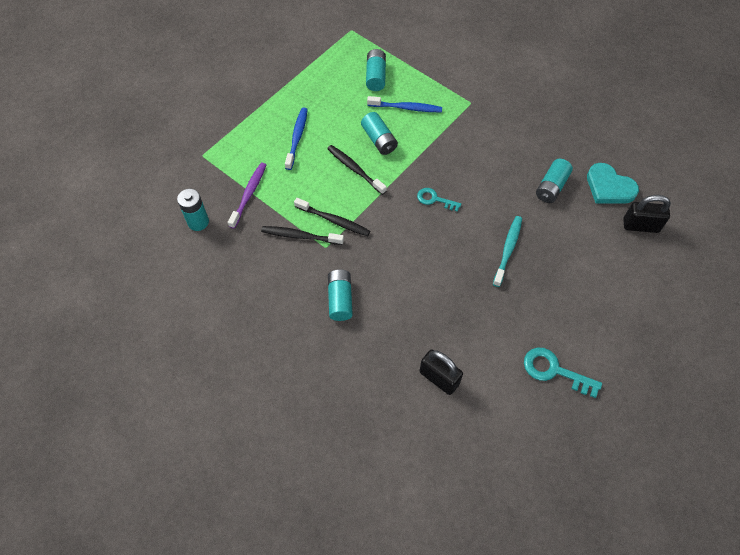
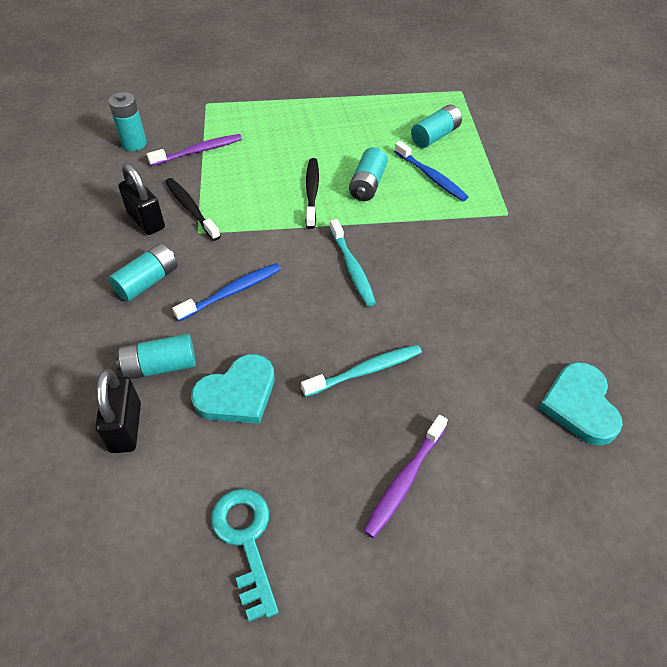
camera: 45 degrees right, 10 degrees down
blue toothbrush [285,107,308,170] -> blue toothbrush moved to [172,263,281,321]
black toothbrush [294,198,370,236] -> none
turquoise key [417,188,461,212] -> turquoise toothbrush [330,219,376,307]
turquoise battery [536,159,573,203] -> turquoise battery moved to [116,334,196,379]
black padlock [623,195,671,233] -> black padlock moved to [118,163,165,235]
none -> turquoise heart [191,354,275,424]
none -> purple toothbrush [363,415,448,538]

